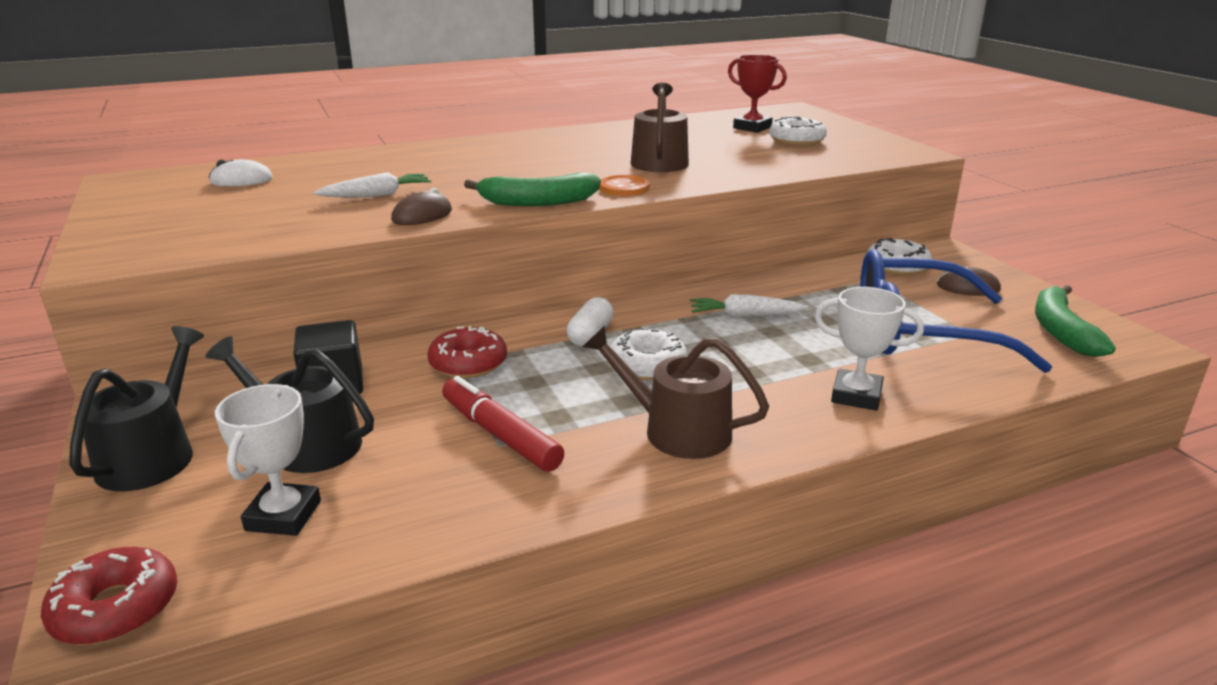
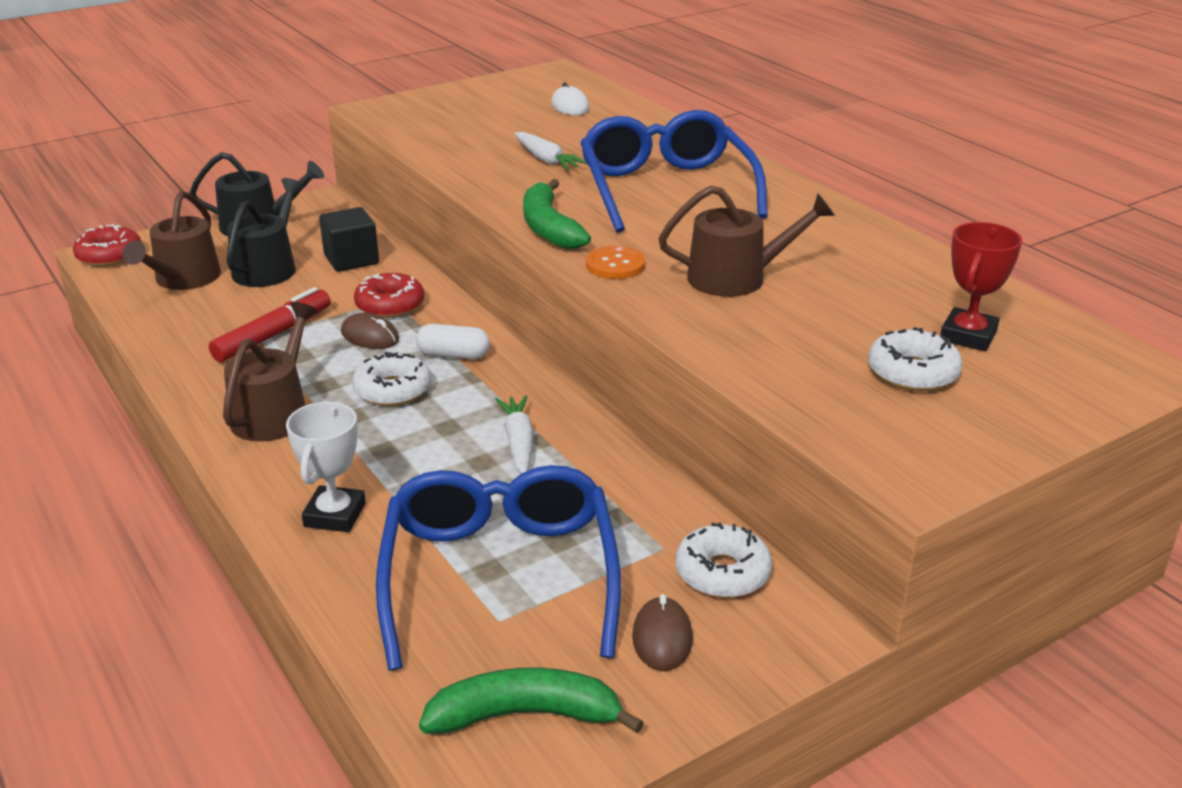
camera: 80 degrees right, 5 degrees up
white trophy [215,384,321,536] -> brown watering can [123,191,221,290]
brown mouse [391,188,452,225] -> brown mouse moved to [341,313,399,349]
none -> blue glasses [580,110,768,233]

